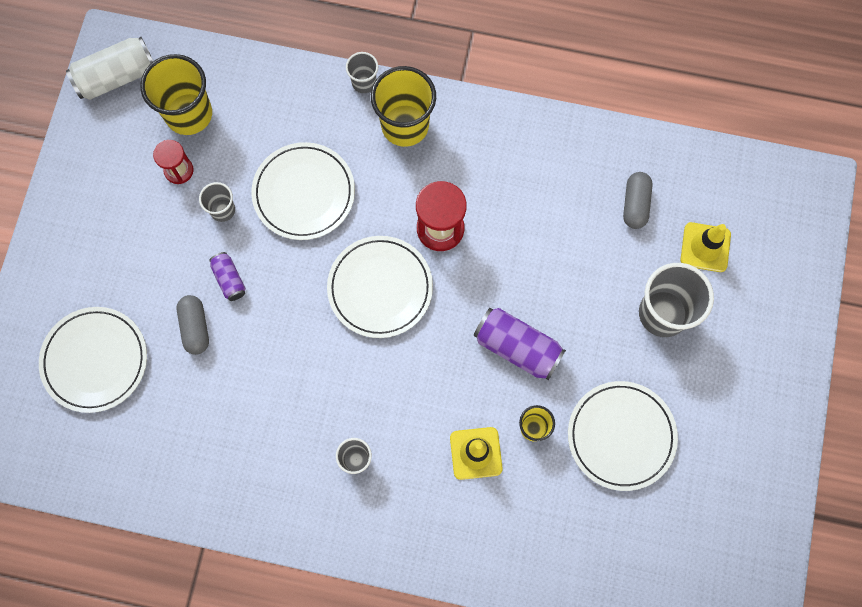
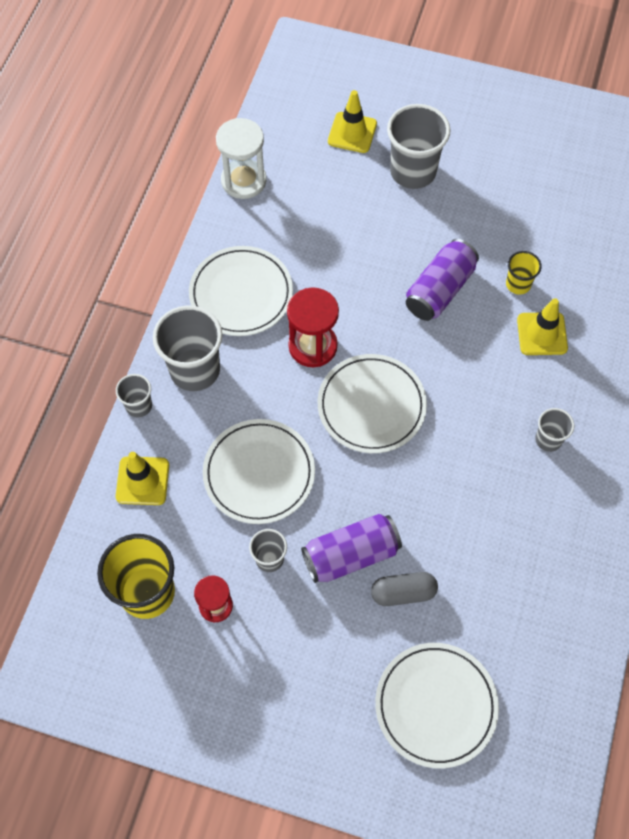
camera: 85 degrees left, 10 degrees down
white can [66,37,153,100] -> none
purple can [209,252,246,301] -> purple can [301,514,402,583], size x1.82
yellow cup [371,66,436,147] -> grey cup [153,305,222,391]
white plate [568,381,678,491] -> white plate moved to [189,246,293,336]
grey capsule [623,172,653,229] -> none
none -> yellow traffic cone [116,452,169,505]
none -> white hourglass [216,118,266,199]

